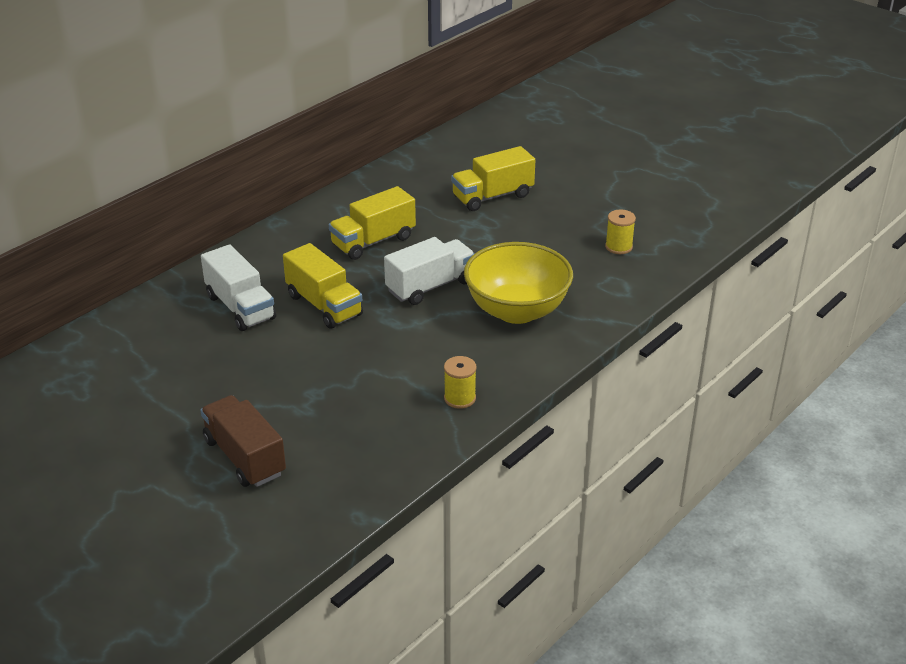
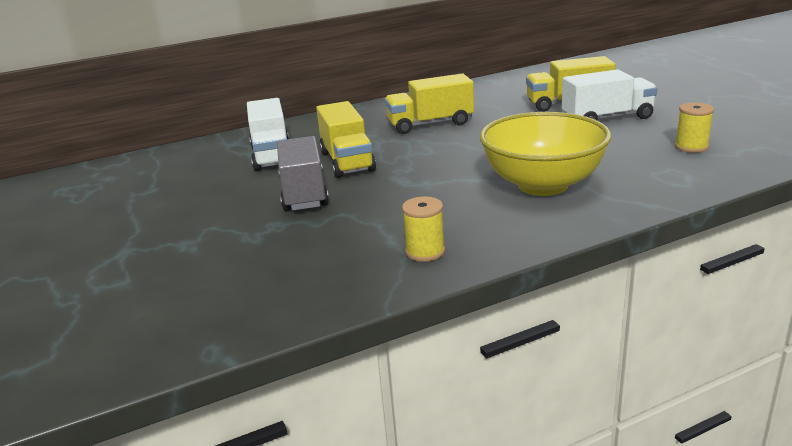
camera: 25 degrees right, 10 degrees down
brown truck [200,395,286,487] -> none
white truck [384,237,475,305] -> white truck moved to [562,69,657,121]
none -> grey truck [277,136,329,211]

